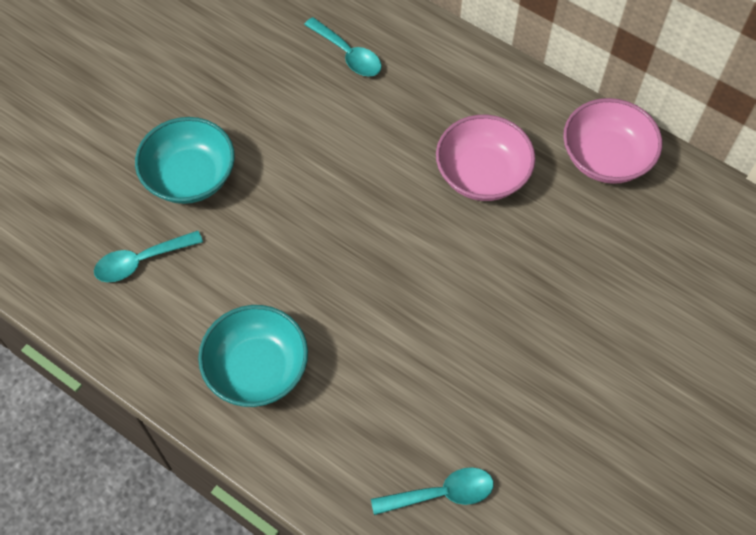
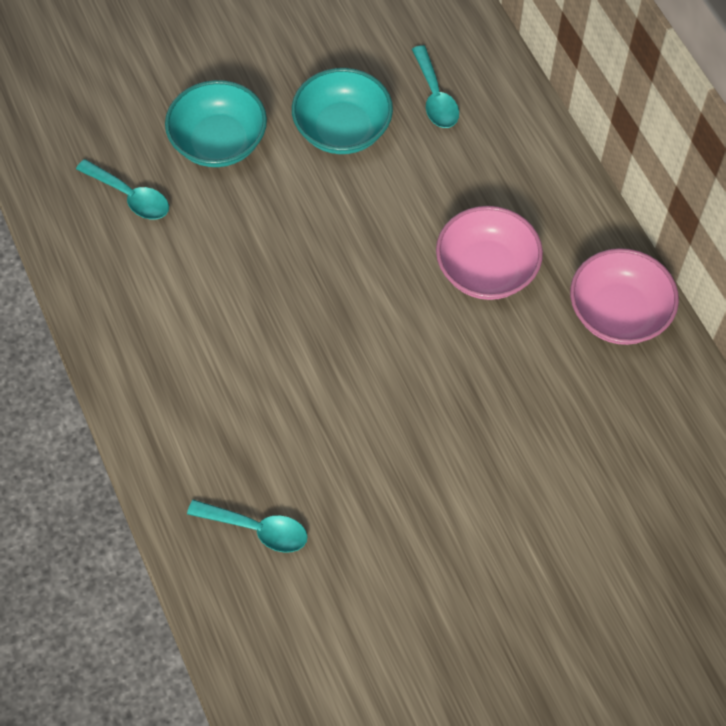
camera: 30 degrees right, 0 degrees up
turquoise spoon [94,231,203,282] -> turquoise spoon turned 150 degrees counterclockwise [76,159,169,219]
turquoise bowl [198,305,308,407] -> turquoise bowl moved to [292,68,393,154]

